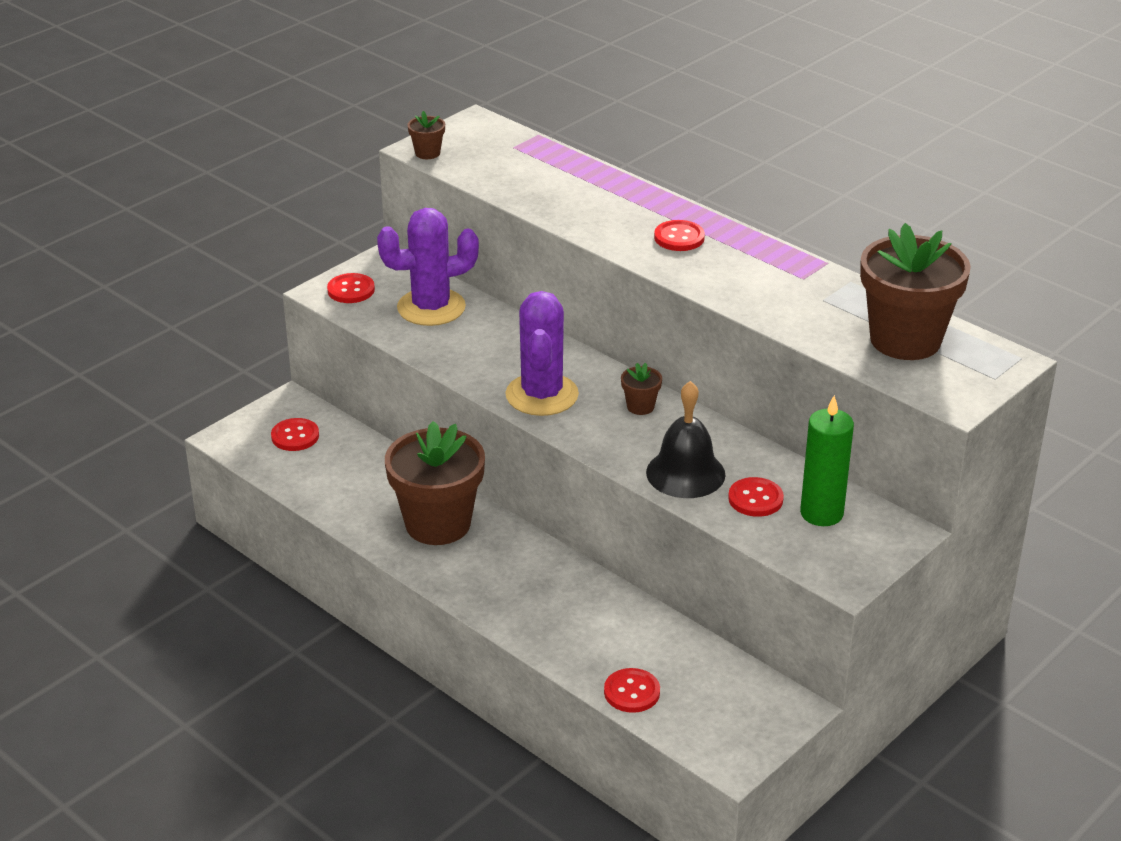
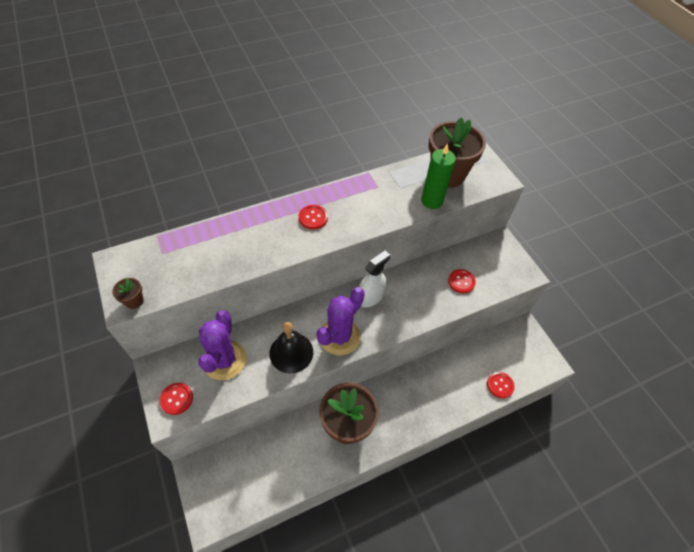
camera: 70 degrees left, 20 degrees up
red button [271,418,319,451] -> none
purple cactus [505,291,579,416] -> purple cactus turned 75 degrees counterclockwise [317,287,365,355]
brown flower pot [621,363,662,415] -> white spray bottle [359,251,390,307]
black bell [646,381,726,498] -> black bell moved to [269,322,313,373]
green candle [800,395,854,526] -> green candle moved to [421,143,456,209]

